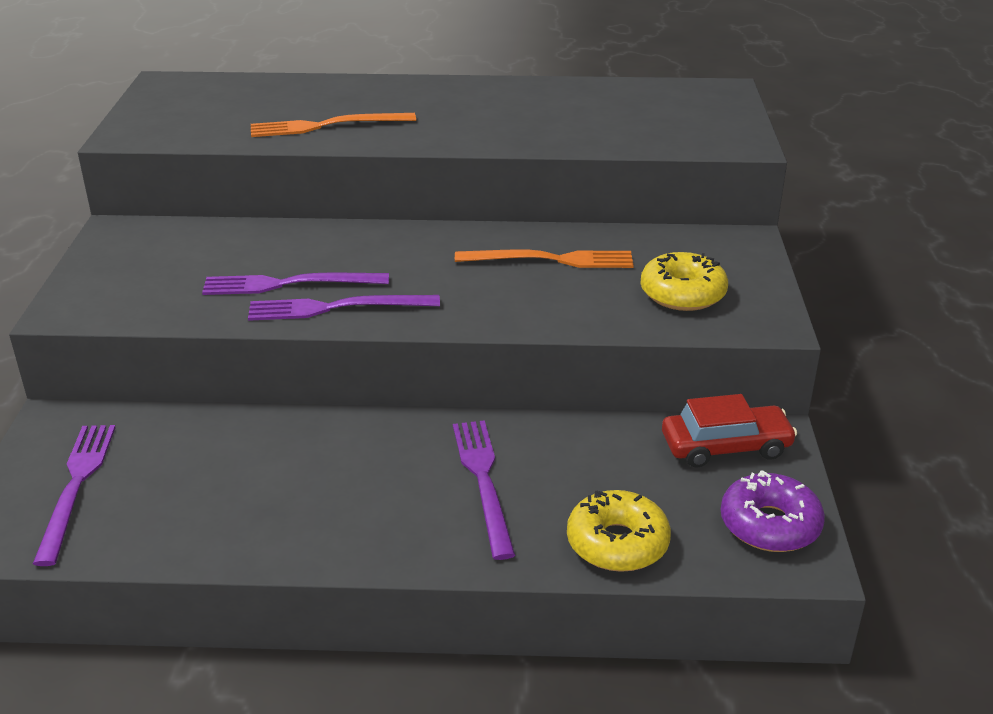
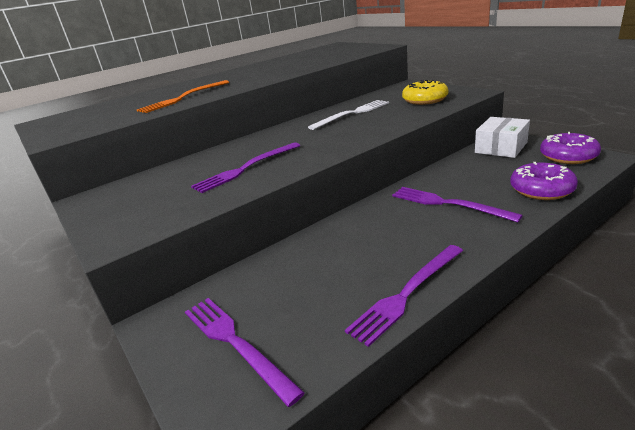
camera: 35 degrees left, 5 degrees down
purple fork [248,295,440,321] -> purple fork moved to [345,245,463,347]
orange fork [455,250,634,268] -> white fork [308,100,389,130]
yellow donut [567,490,671,572] -> purple donut [510,162,578,200]
red car [662,394,797,468] -> white box [475,117,530,158]

